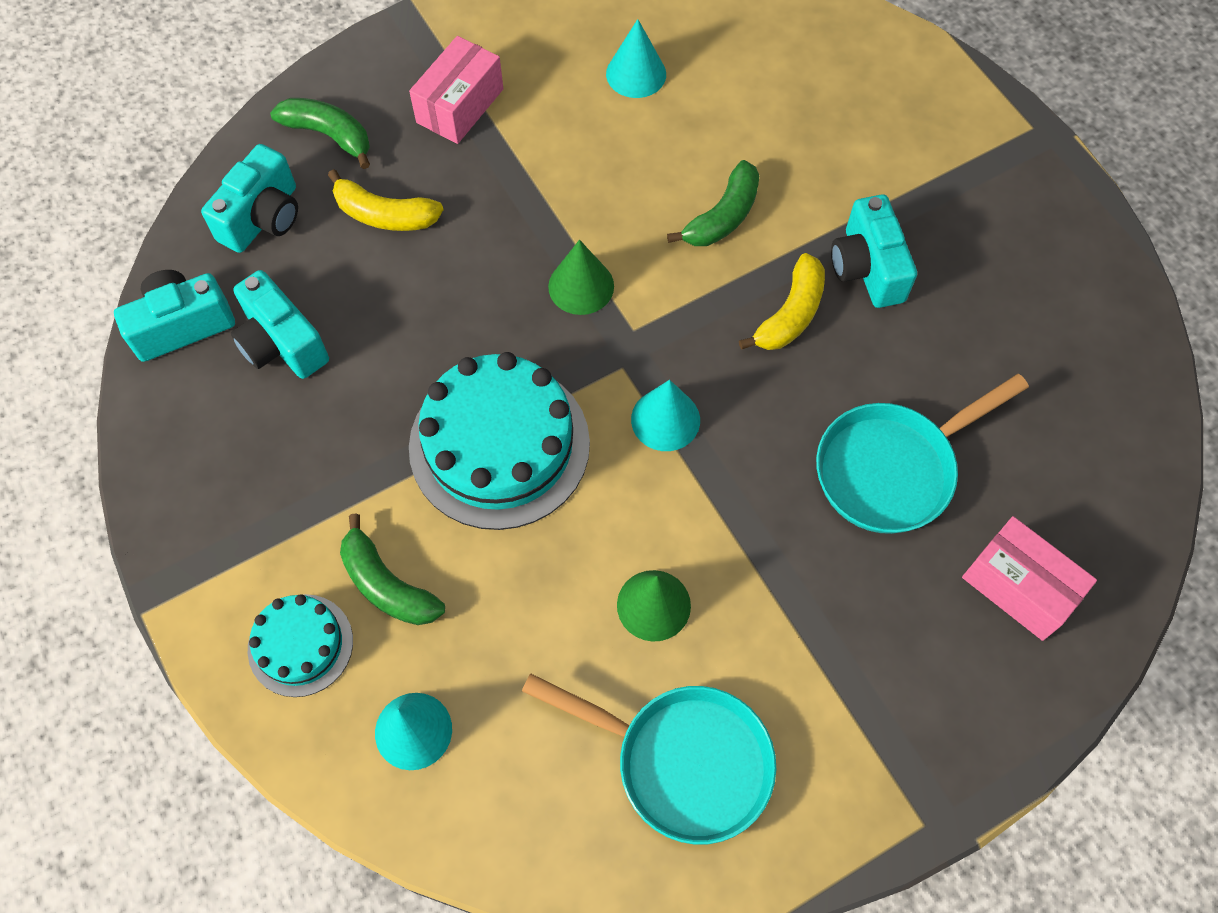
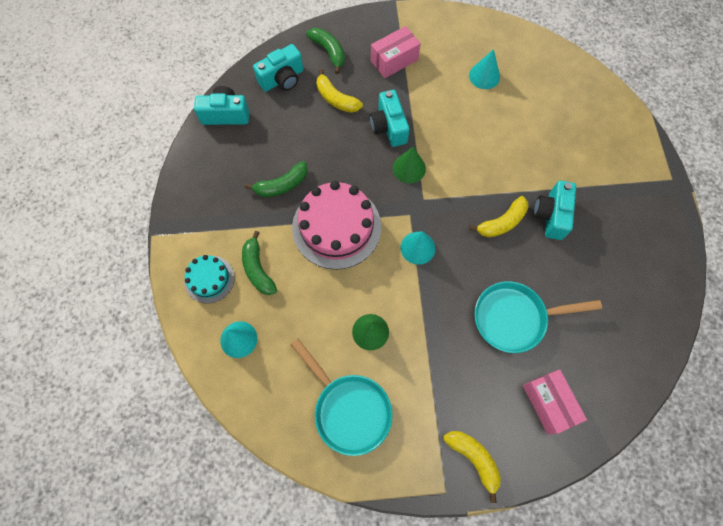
camera: 25 degrees right, 5 degrees up
turquoise camera [231,270,329,379] -> turquoise camera moved to [370,90,410,147]
turquoise cake [409,352,590,530] -> pink cake [292,181,381,270]
green banana [667,160,759,246] -> green banana moved to [245,161,308,197]
none -> yellow banana [443,431,501,503]

